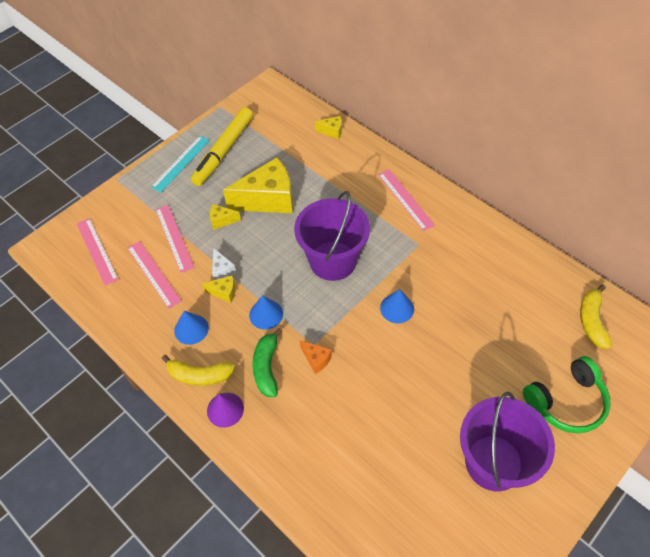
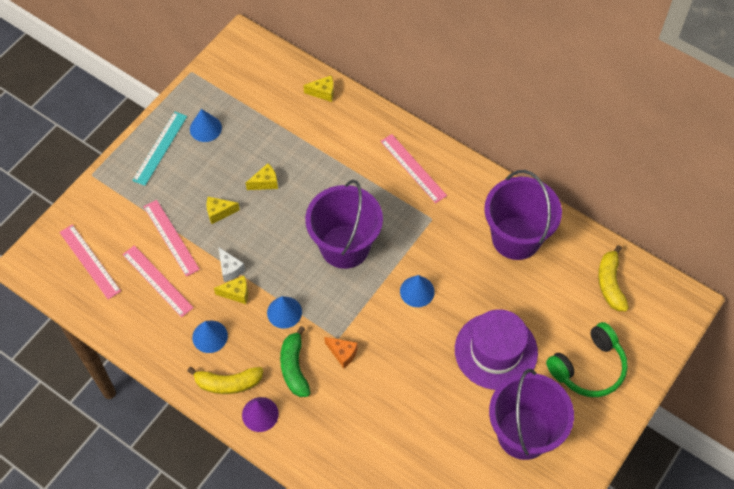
camera: 10 degrees left, 5 degrees up
yellow marker [191,107,253,186] -> blue cone [190,109,222,142]
yellow cheese [223,157,293,213] -> yellow cheese [246,163,278,190], size x0.44
none -> purple hat [455,309,538,390]
none -> purple bucket [484,170,562,260]

